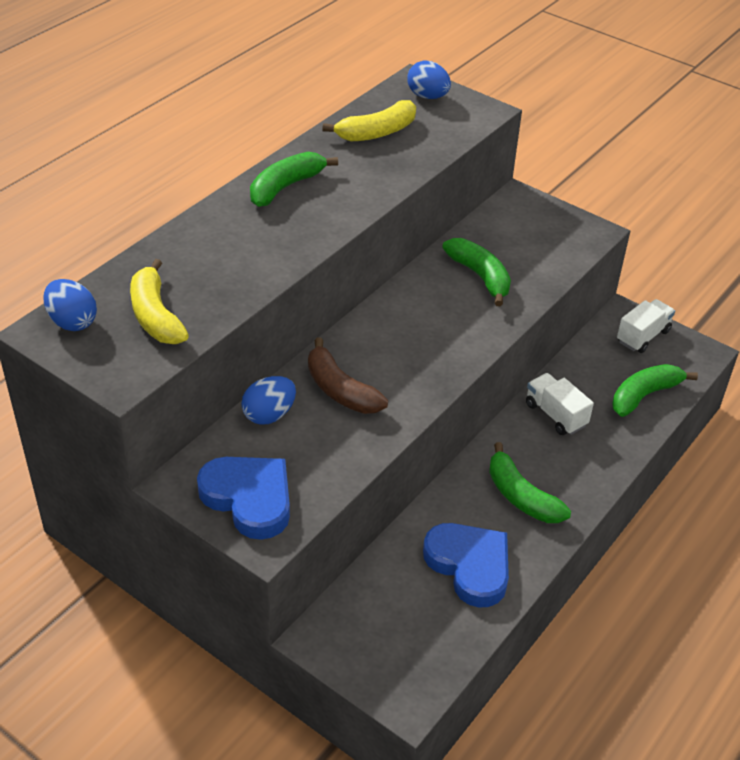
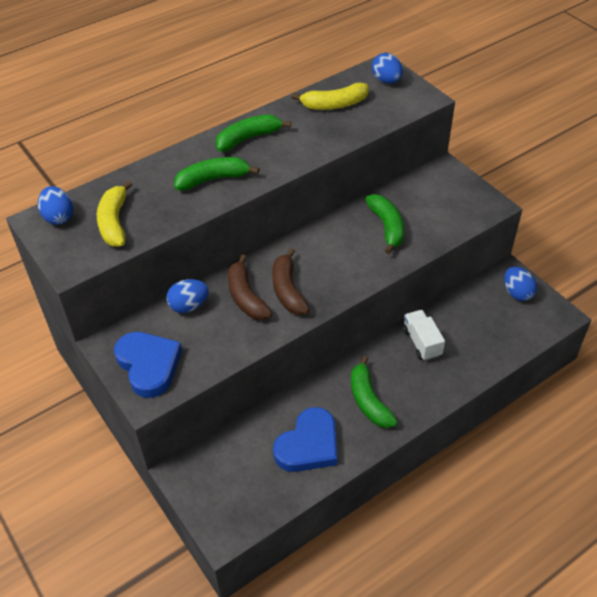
camera: 20 degrees right, 5 degrees up
blue heart [423,523,509,608] -> blue heart turned 60 degrees clockwise [273,407,337,472]
green banana [612,364,698,417] -> green banana moved to [174,157,260,190]
white truck [617,299,675,353] -> blue egg [504,267,537,301]
none -> brown banana [272,248,310,315]

